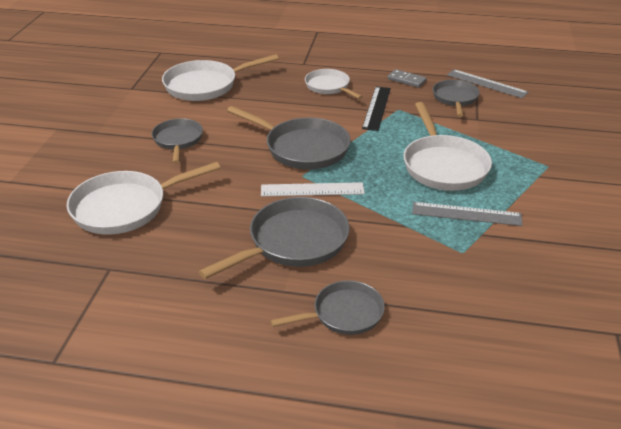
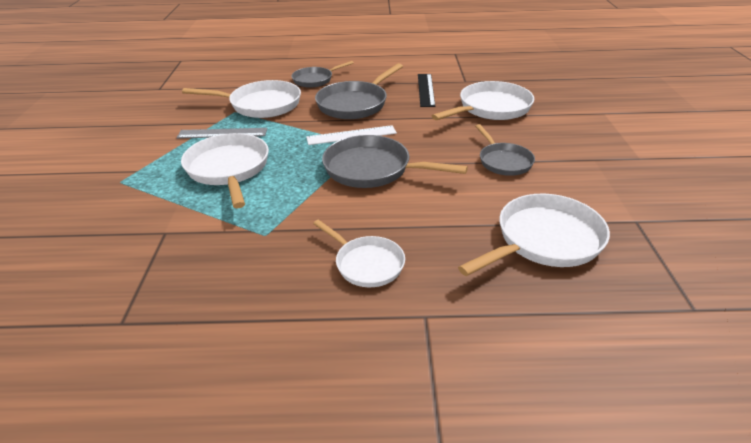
camera: 170 degrees right, 0 degrees up
black ruler [362,87,391,131] -> black ruler moved to [418,74,435,107]
grey domino [388,69,427,88] -> none
grey pan [433,80,480,117] -> none
grey ruler [447,69,529,98] -> none
none -> white pan [182,80,301,118]

